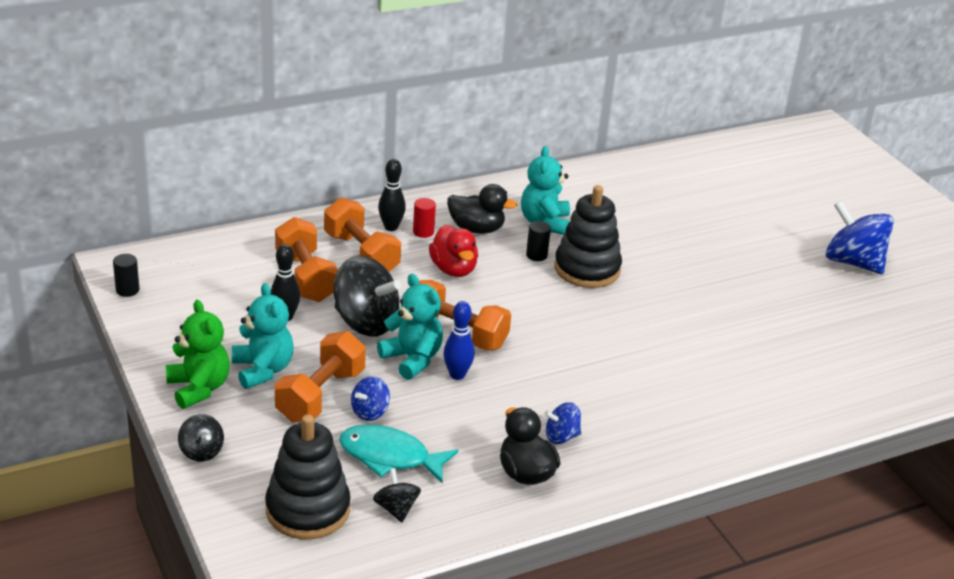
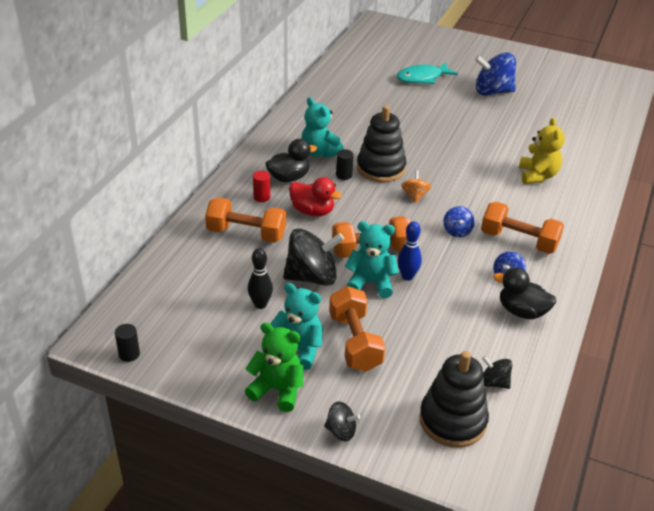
camera: 40 degrees left, 5 degrees up
orange dumbbell [275,217,338,302] -> orange dumbbell moved to [481,202,564,254]
turquoise fish [339,424,458,483] -> turquoise fish moved to [396,62,458,84]
blue spinning top [351,376,390,421] -> blue spinning top moved to [443,206,475,237]
black bowling pin [378,159,406,231] -> none
none -> orange spinning top [401,170,431,203]
none -> yellow teddy bear [519,118,565,184]

